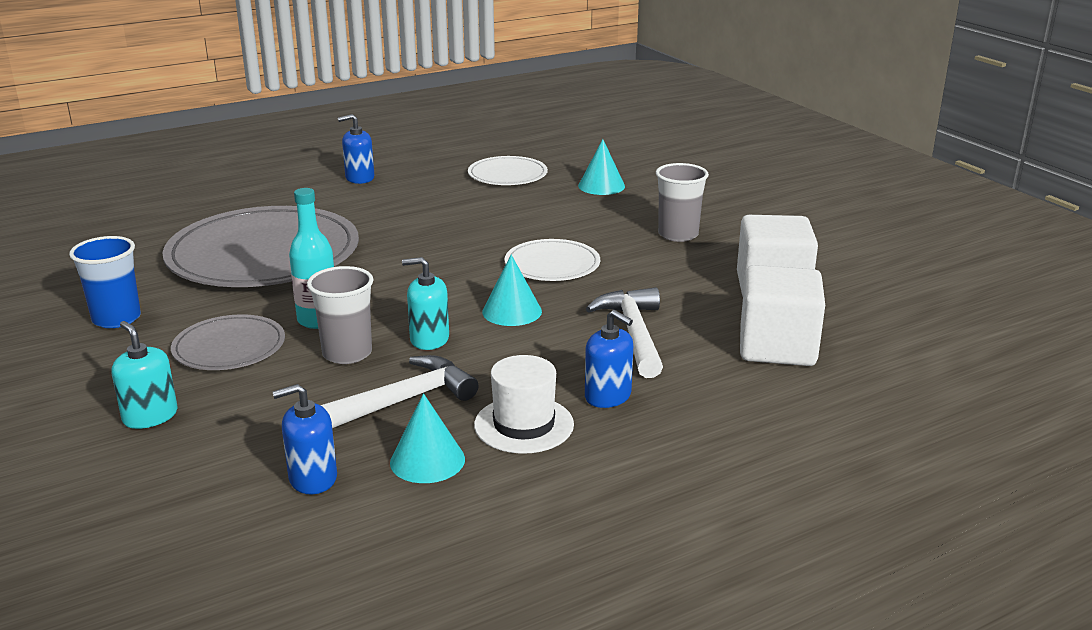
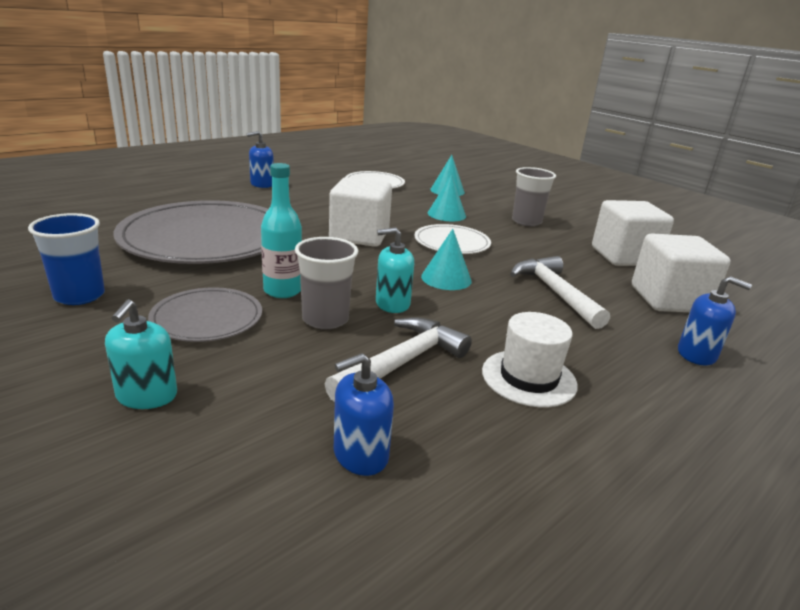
camera: 15 degrees left, 0 degrees up
turquoise soap dispenser [112,321,177,429] -> turquoise soap dispenser turned 120 degrees counterclockwise [105,299,177,409]
turquoise cone [390,393,465,483] -> turquoise cone moved to [428,174,466,222]
blue soap dispenser [585,310,633,408] -> blue soap dispenser moved to [678,276,752,365]
none -> white cube [329,177,392,247]

